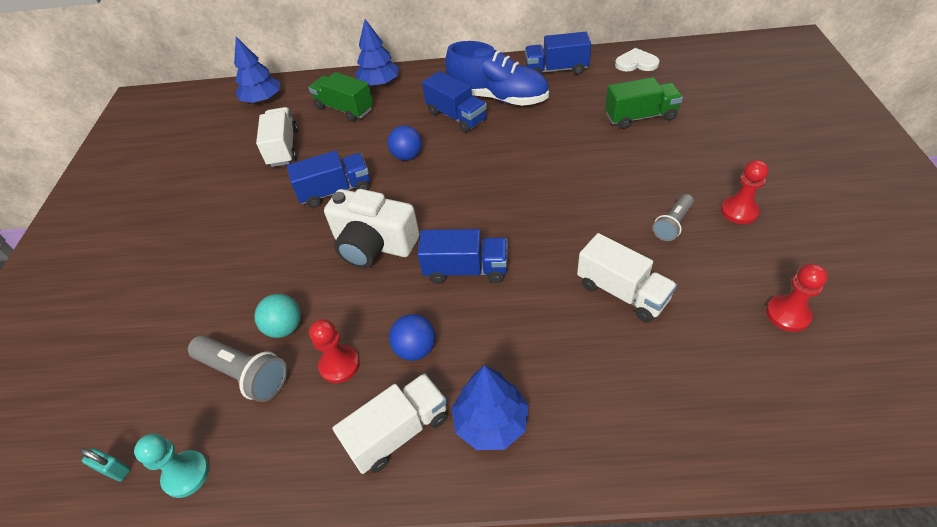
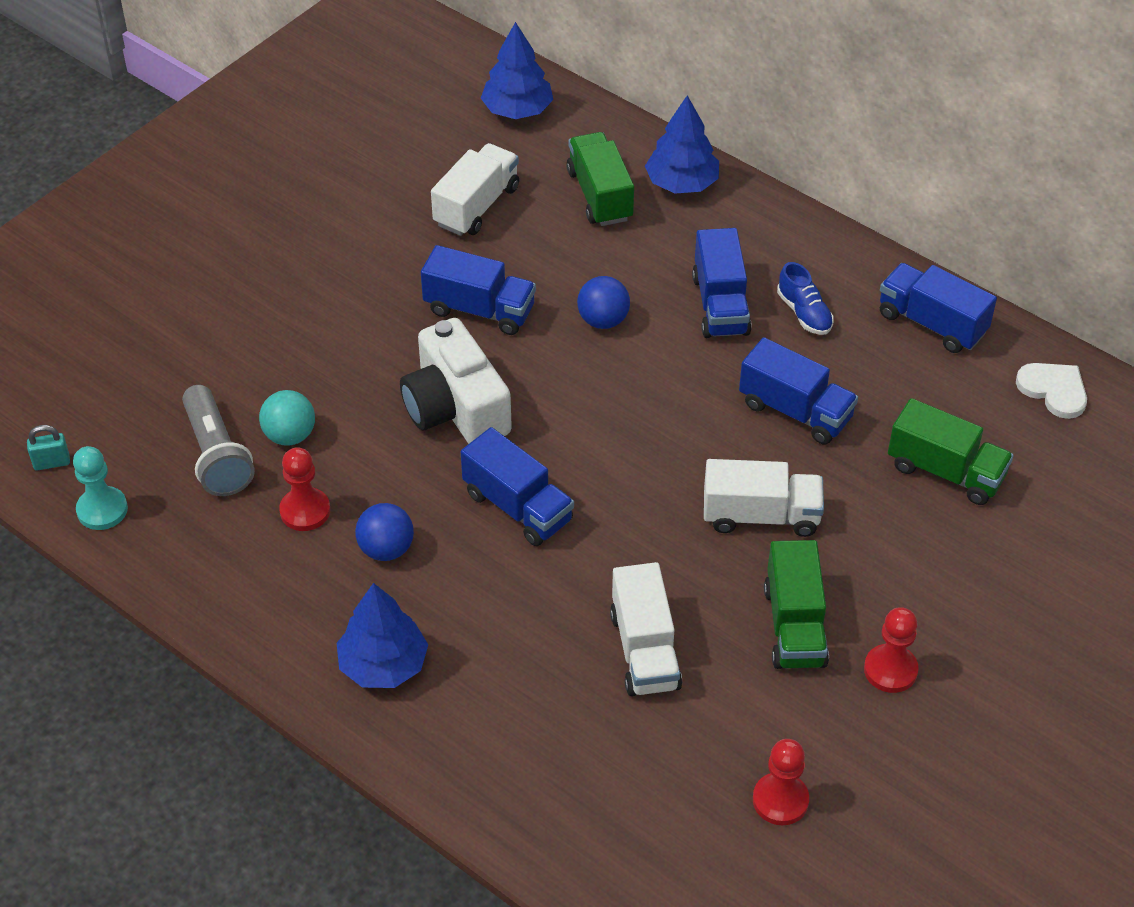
camera: 35 degrees right, 0 degrees up
turquoise padlock [79,448,131,482] -> turquoise padlock turned 75 degrees counterclockwise [27,425,70,470]
white truck [332,373,447,474] -> white truck moved to [704,459,824,537]
blue shoe [445,41,549,106] -> blue shoe [777,262,834,335], size x0.46
grey flashlight [653,194,694,241] -> green truck [764,540,829,669]
none -> blue truck [739,337,858,444]

